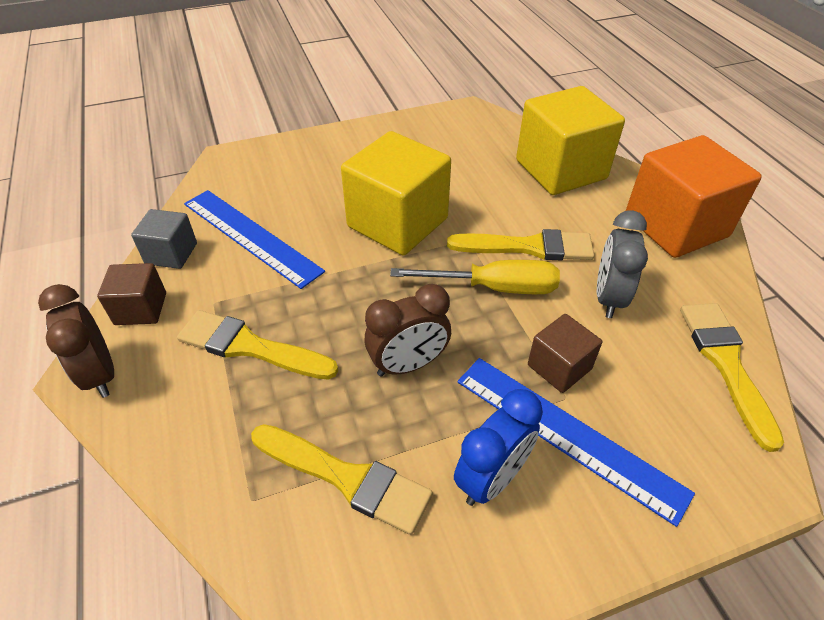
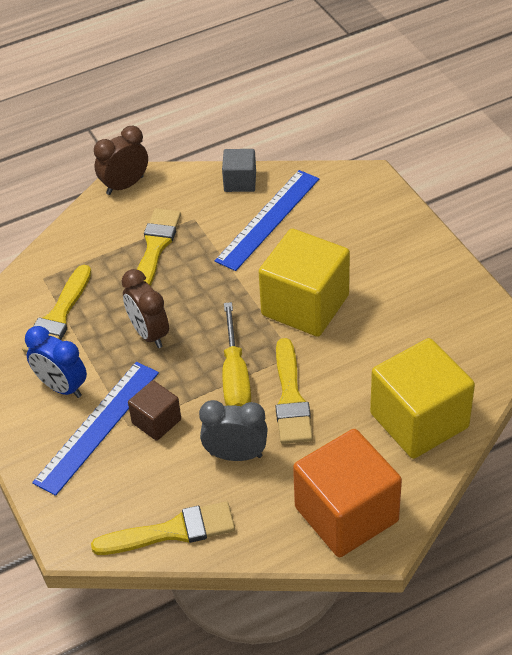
camera: 85 degrees right, 0 degrees up
brown cube [97,263,166,325] -> none

